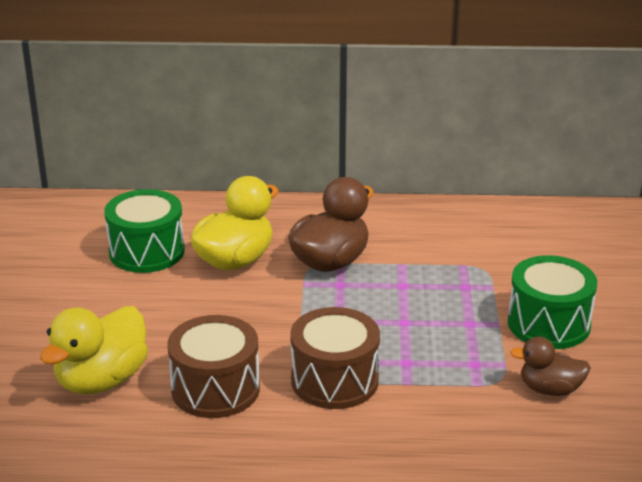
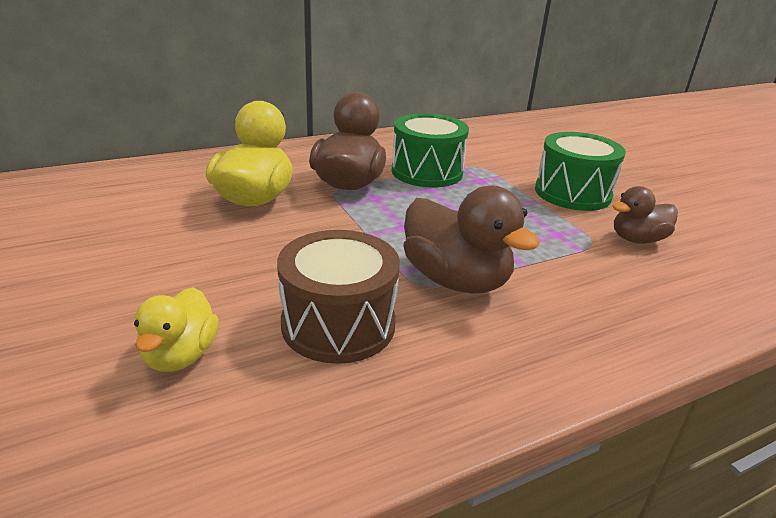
camera: 30 degrees left, 0 degrees up
yellow duck [40,306,148,394] -> yellow duck [134,287,219,372], size x0.61
green drum [104,189,185,273] -> green drum moved to [392,113,469,188]
brown drum [290,307,380,409] -> brown duck [404,186,540,293]

